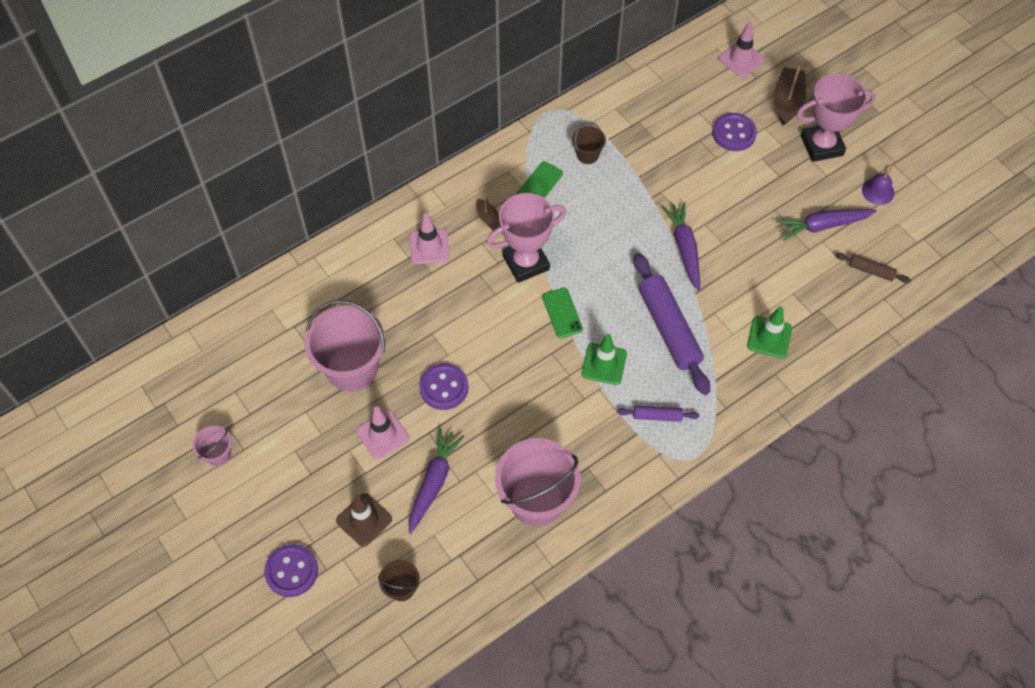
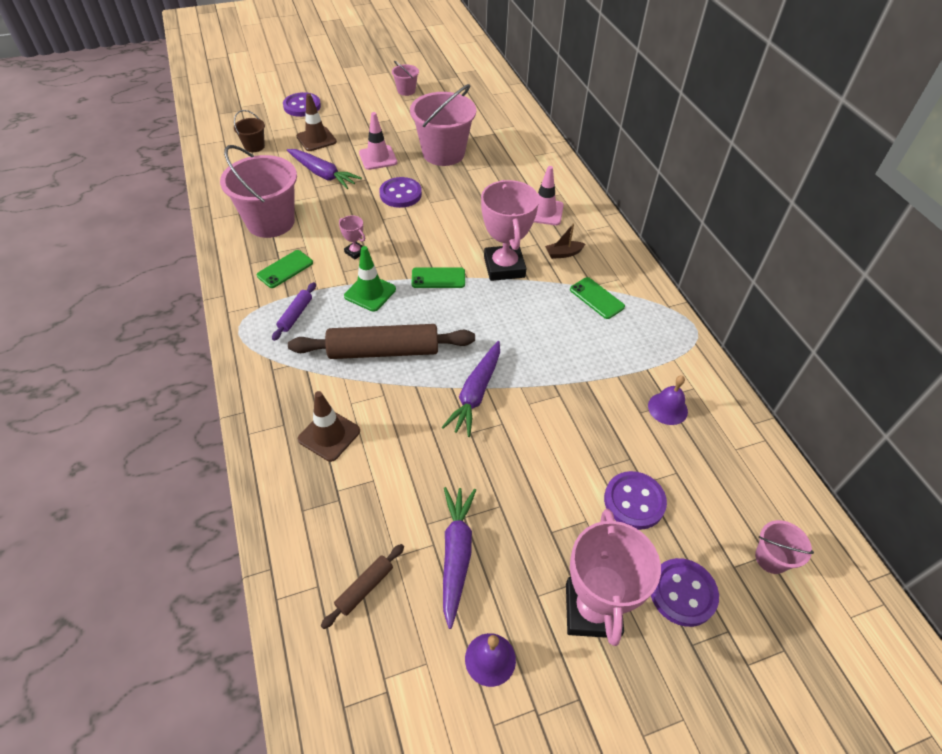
camera: 105 degrees right, 10 degrees down
brown bucket [572,122,606,164] -> none
purple rolling pin [633,253,710,395] -> brown rolling pin [288,324,475,359]
purple carrot [662,202,700,291] -> purple carrot turned 105 degrees clockwise [442,341,500,437]
pink traffic cone [718,22,764,77] -> pink bucket [755,520,814,574]
green traffic cone [747,306,792,358] -> brown traffic cone [298,391,360,462]
brown boat [774,65,806,126] -> purple button [651,558,719,627]
none -> green phone [257,250,313,288]
none -> pink trophy [339,215,365,260]
none -> purple bell [648,375,688,425]

